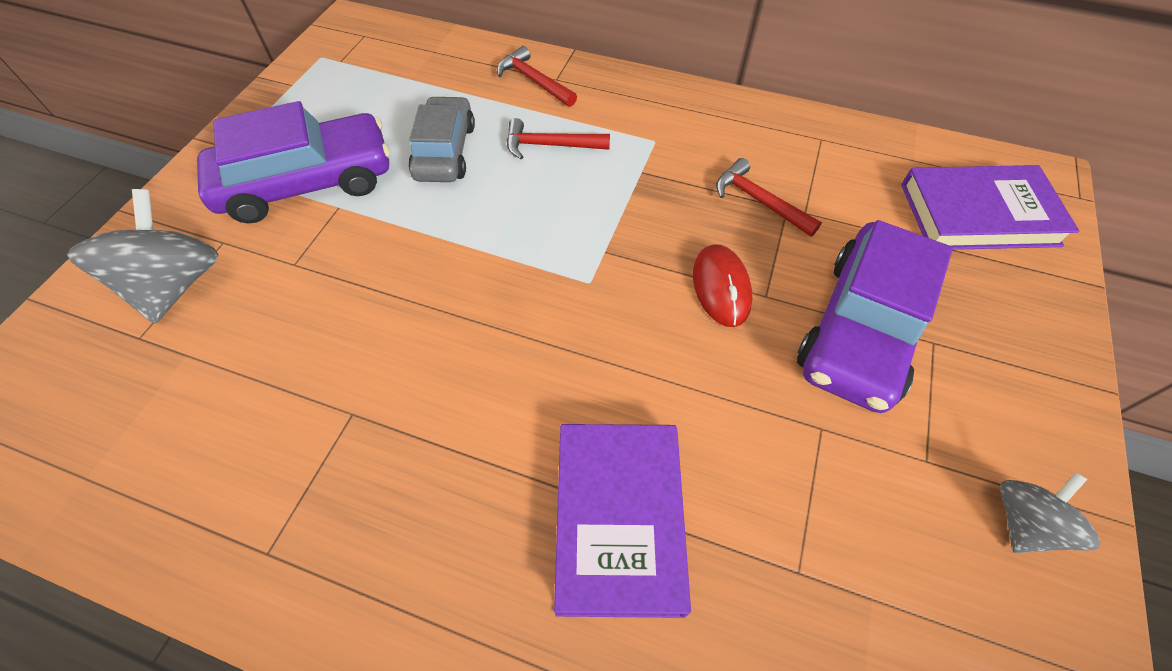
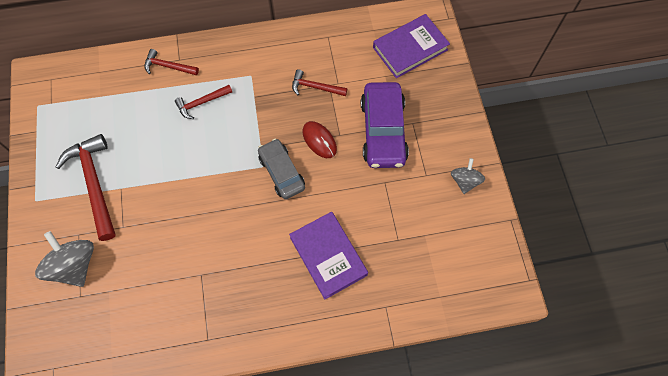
camera: 30 degrees left, 10 degrees up
purple car [197,101,390,224] -> red hammer [56,134,116,241]
grey car [408,96,475,182] -> grey car moved to [258,139,305,199]

